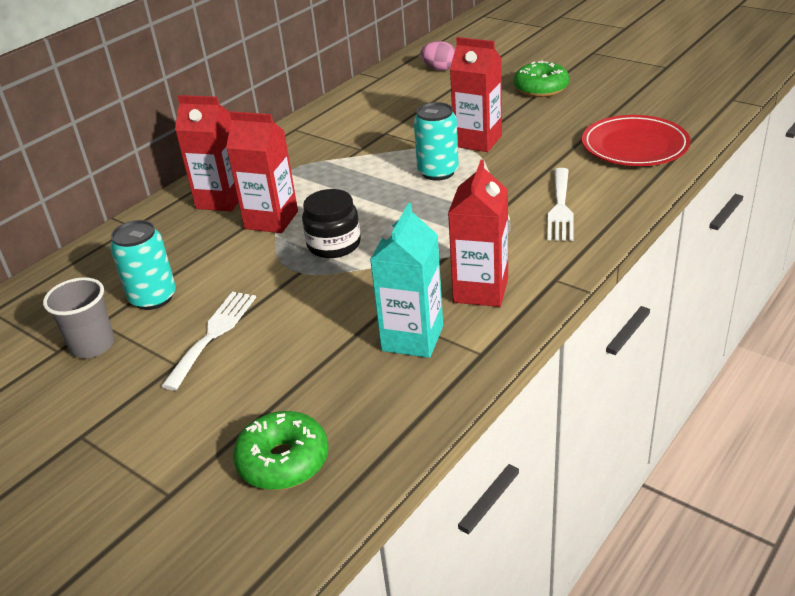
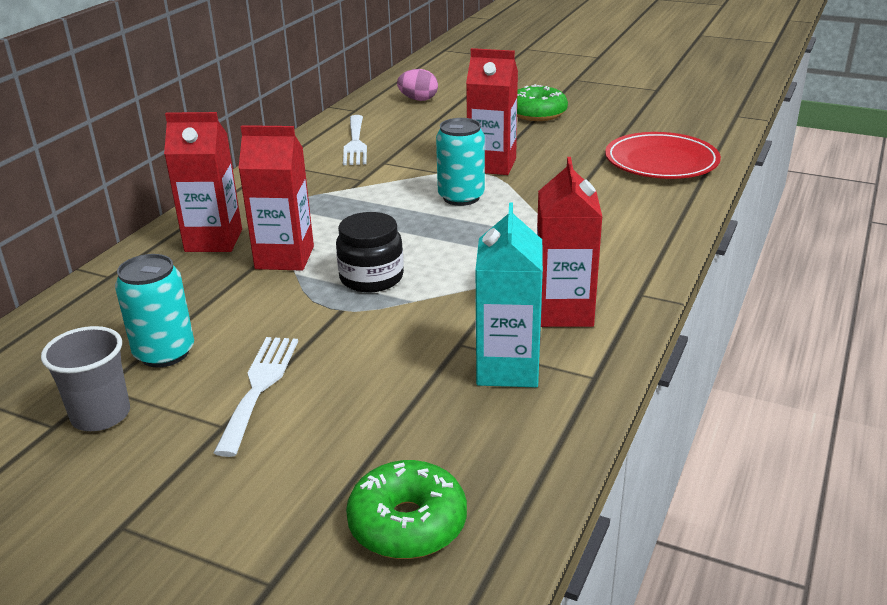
camera: 15 degrees left, 5 degrees down
white fork [547,168,574,241] -> white fork moved to [343,115,367,165]

